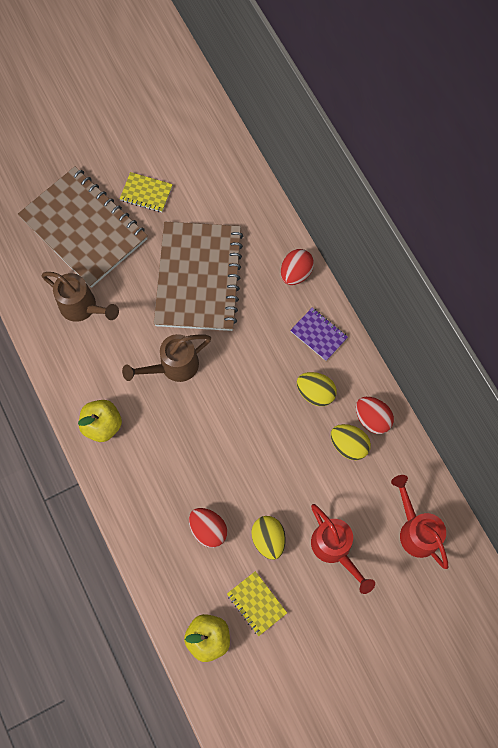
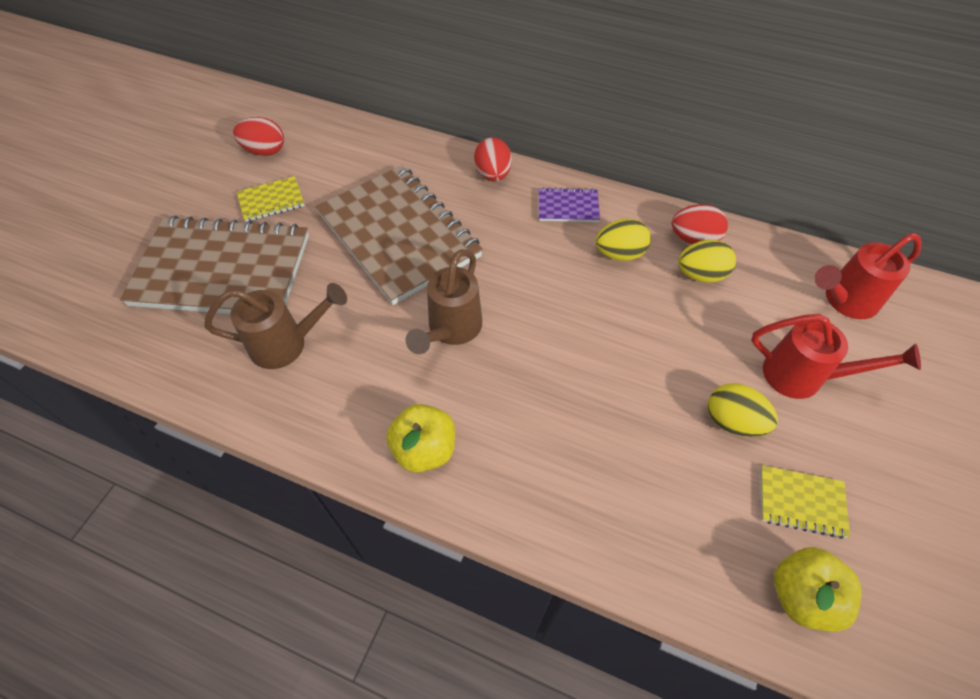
camera: 40 degrees left, 15 degrees down
red egg [189,508,227,548] -> red egg moved to [233,117,284,156]
red watering can [391,475,448,569] -> red watering can turned 45 degrees counterclockwise [814,233,922,319]

